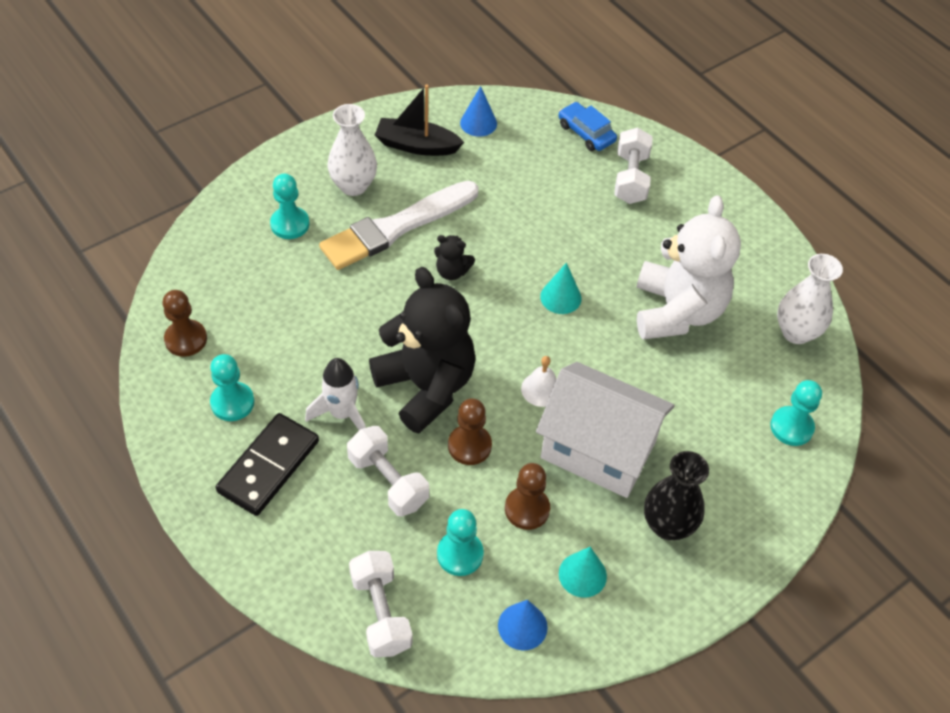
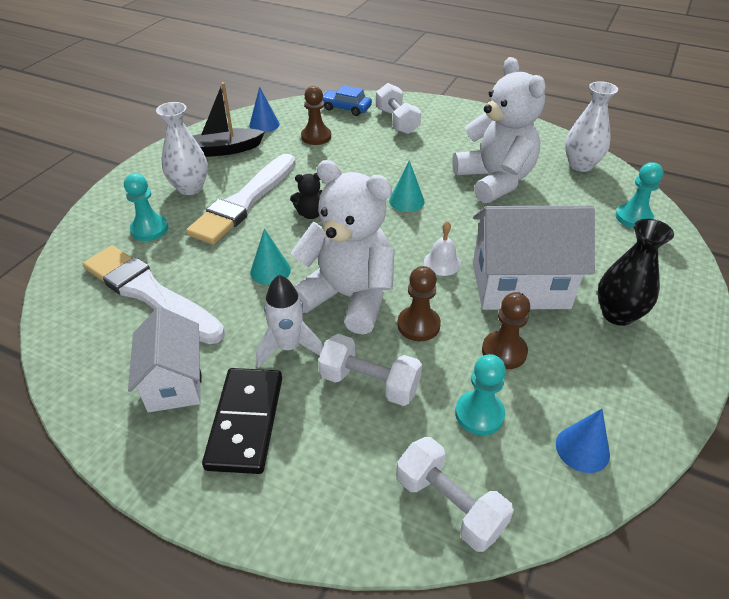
camera: 25 degrees left, 10 degrees down
brown pawn [162,290,207,357] -> brown pawn moved to [301,86,331,145]
turquoise pawn [210,354,254,421] -> white house [128,307,202,412]
black teddy bear [369,267,476,433] -> white teddy bear [291,160,395,335]
turquoise cone [559,547,607,598] -> turquoise cone moved to [250,229,291,285]
none -> white brush [83,245,225,344]

